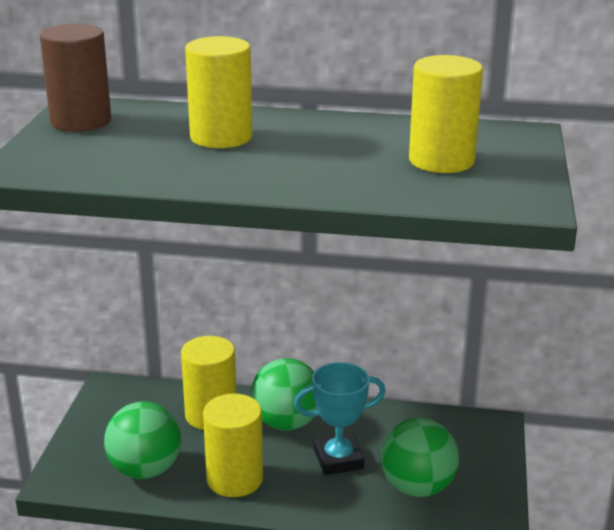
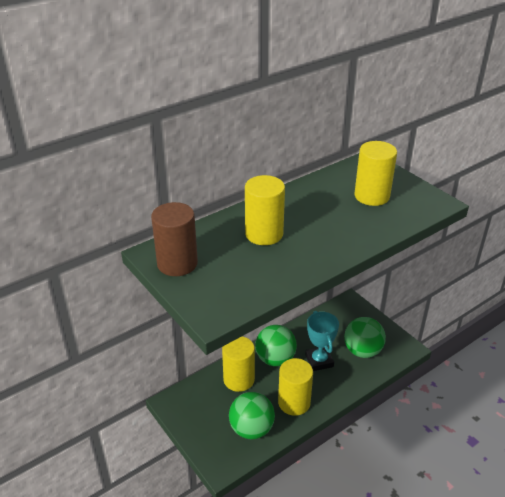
camera: 45 degrees left, 10 degrees up
turquoise trophy [294,362,386,475] -> turquoise trophy turned 45 degrees counterclockwise [305,311,339,371]

